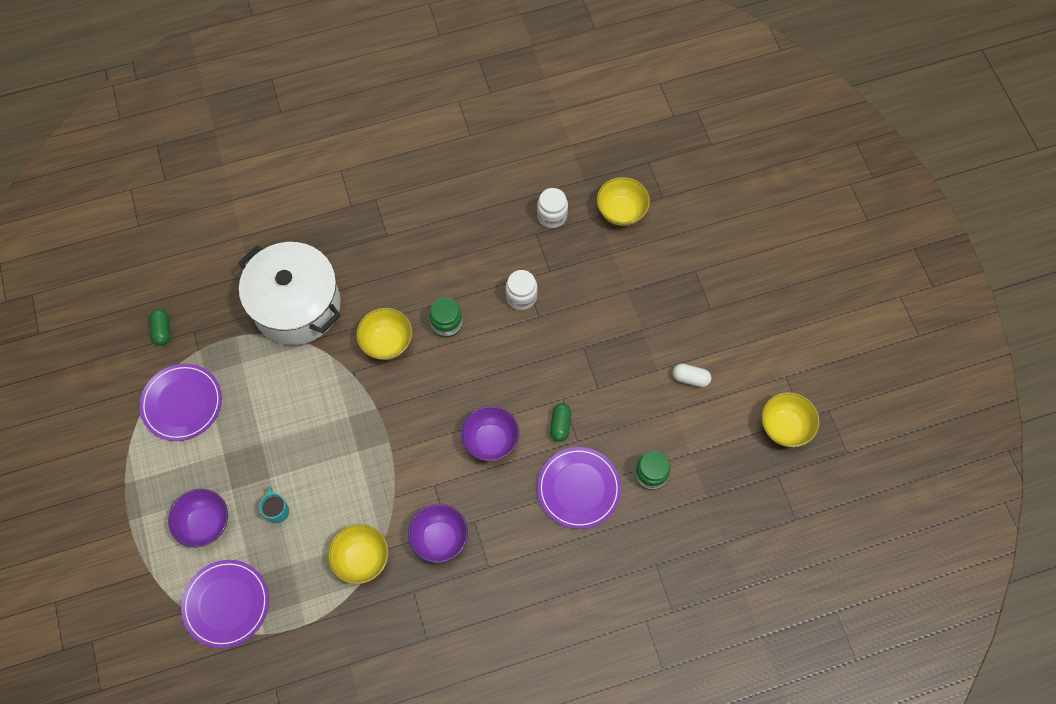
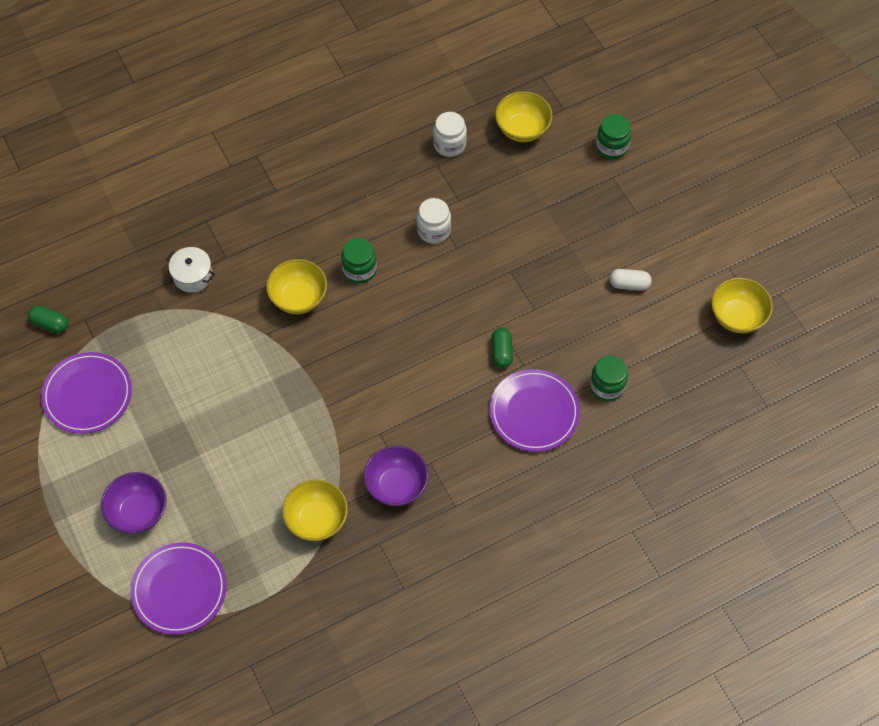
camera: 10 degrees left, 5 degrees down
green capsule [150,309,171,346] -> green capsule turned 45 degrees counterclockwise [28,306,68,333]
white pot [238,242,341,345] -> white pot [166,247,215,293], size x0.41
turquoise mug [259,487,289,523] -> none
purple bowl [461,406,519,461] -> none
none -> green jar [596,114,631,159]

